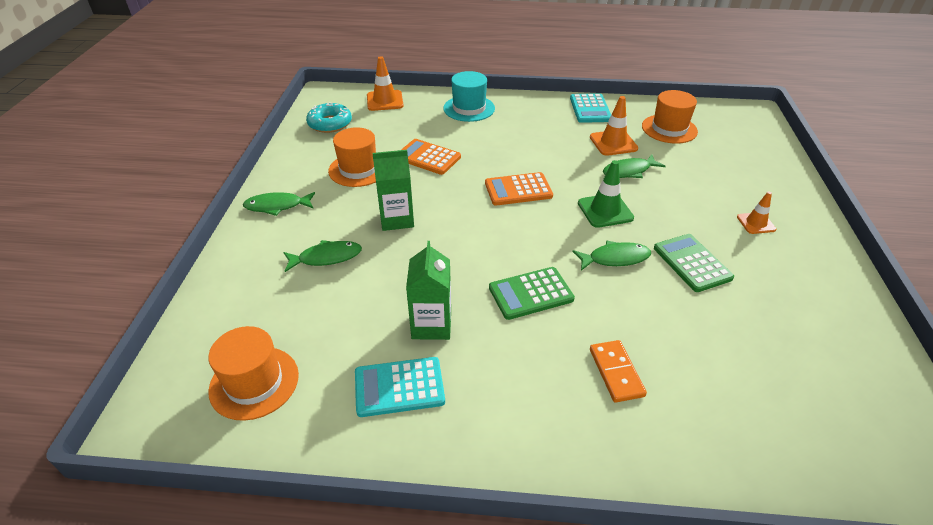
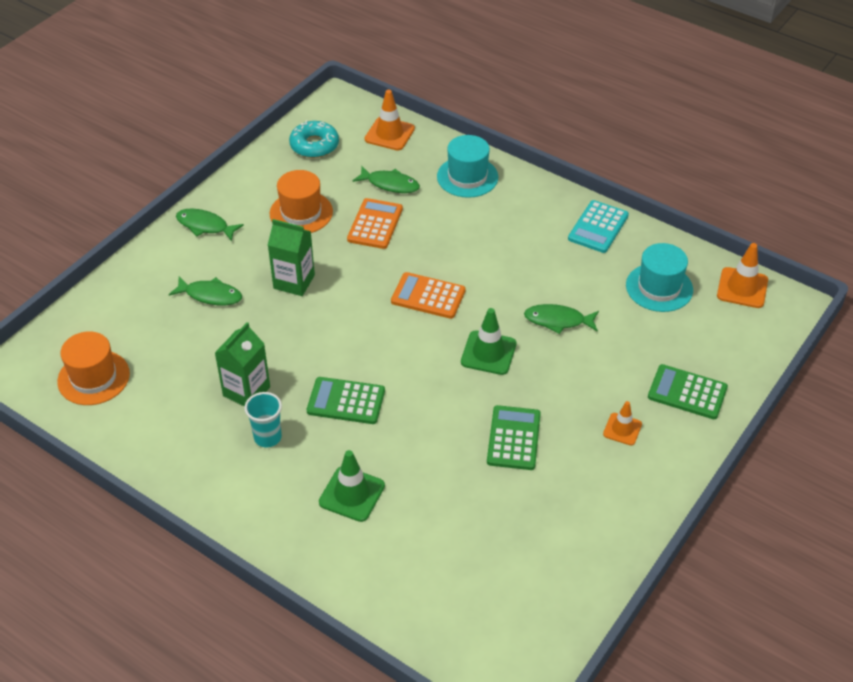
camera: 30 degrees right, 5 degrees up
turquoise calculator [355,357,445,417] -> none
orange calculator [401,139,461,175] -> orange calculator turned 45 degrees clockwise [347,198,403,249]
green fish [573,240,651,270] -> green fish moved to [352,166,420,193]
orange traffic cone [590,96,639,156] -> orange traffic cone moved to [717,243,768,308]
orange domino [590,340,647,403] -> green traffic cone [319,450,385,522]
orange hat [642,90,698,144] -> turquoise hat [626,243,693,312]
none -> turquoise cup [244,392,282,447]
none -> green calculator [648,364,728,419]

